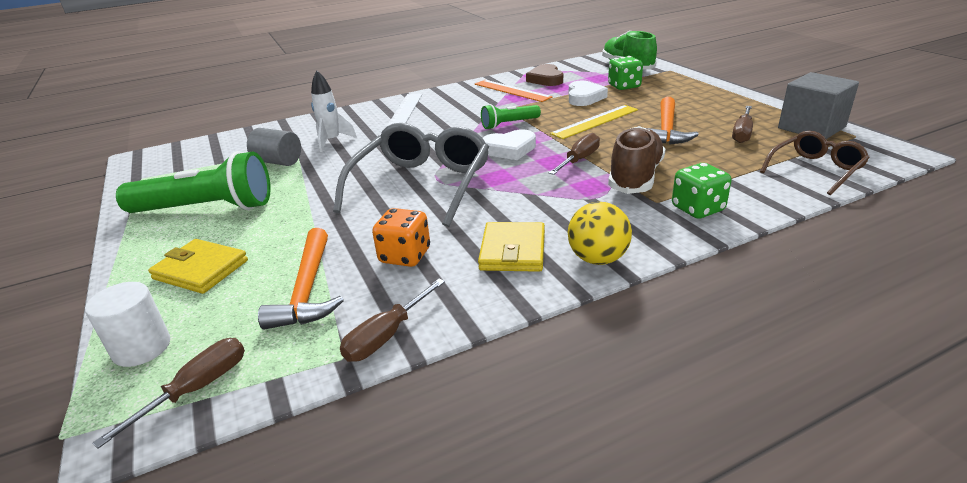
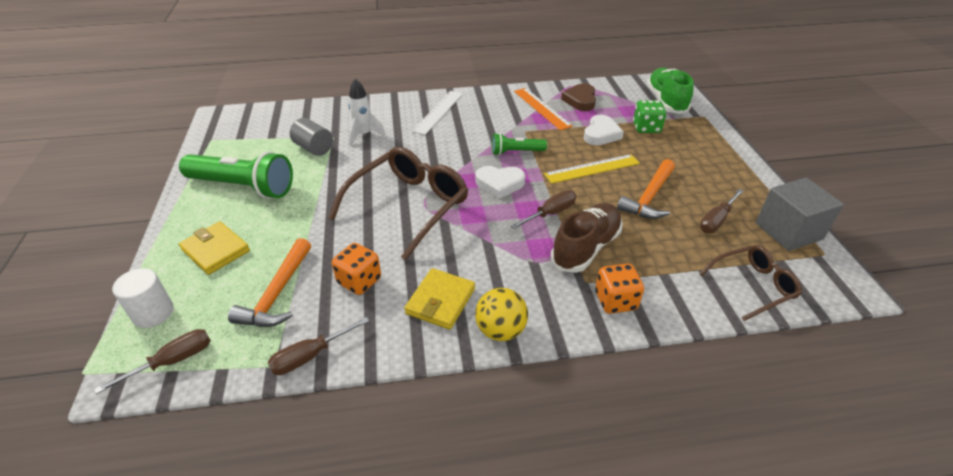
camera: 15 degrees right, 10 degrees up
grey glasses [333,123,489,227] -> brown glasses [328,147,468,261]
green dice [672,163,732,219] -> orange dice [595,264,644,314]

